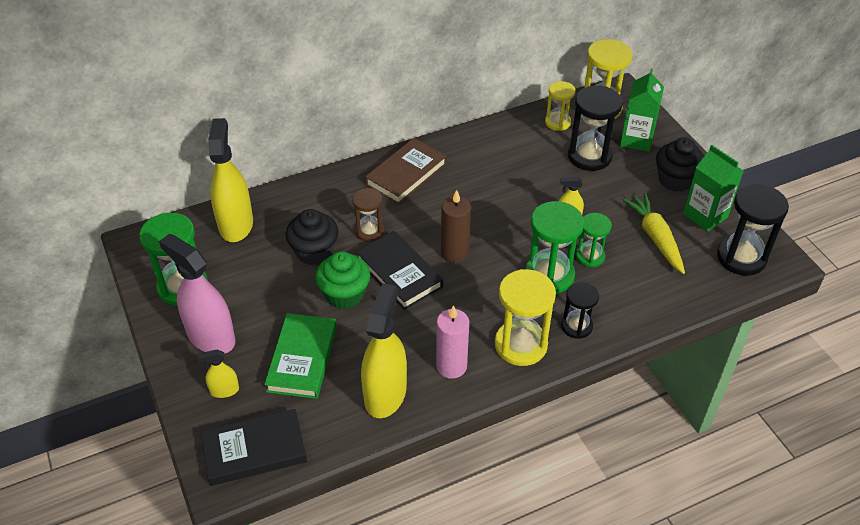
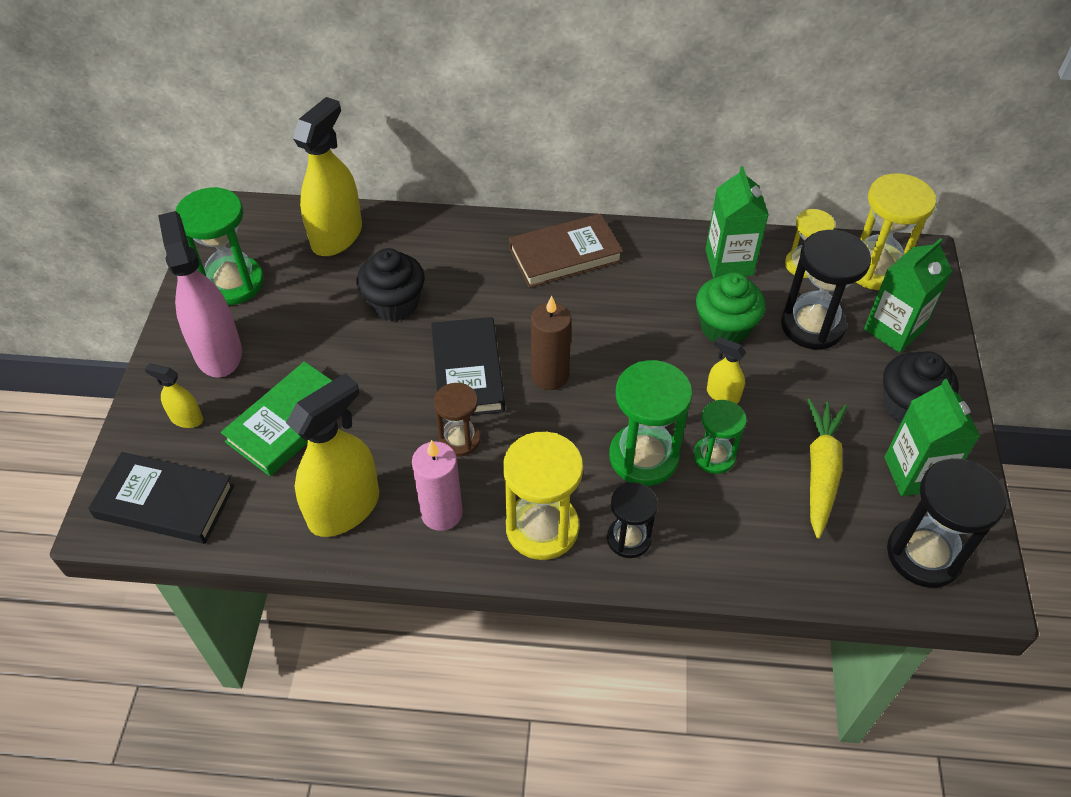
camera: 30 degrees right, 5 degrees up
green cupcake [315,251,370,309] -> green cupcake moved to [696,272,766,344]
brown hourglass [352,188,384,242] -> brown hourglass moved to [434,383,481,456]
none -> green carton [705,166,769,278]

